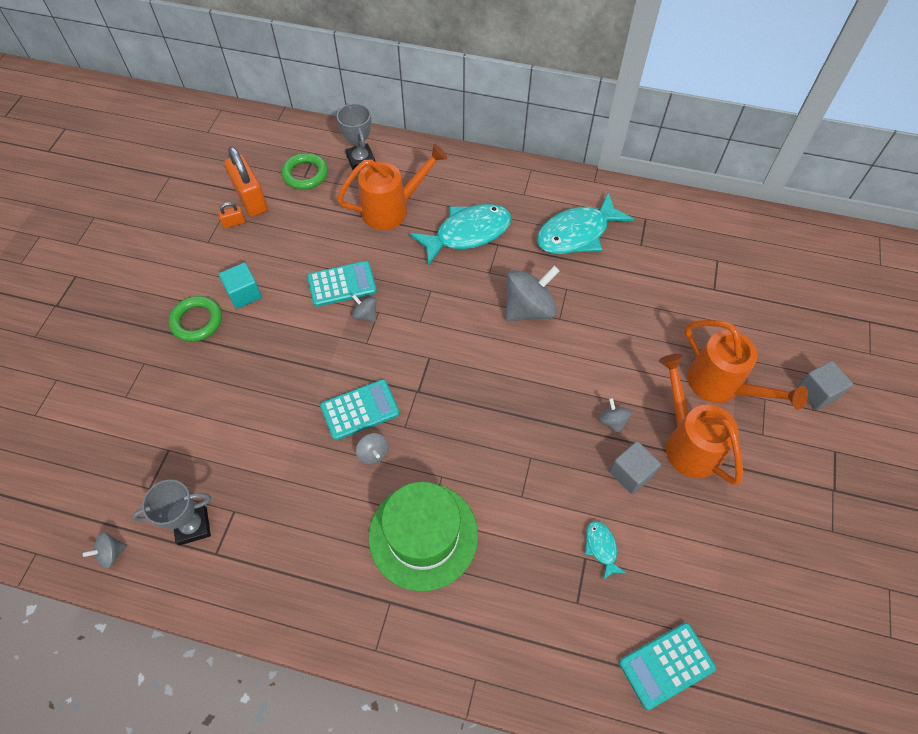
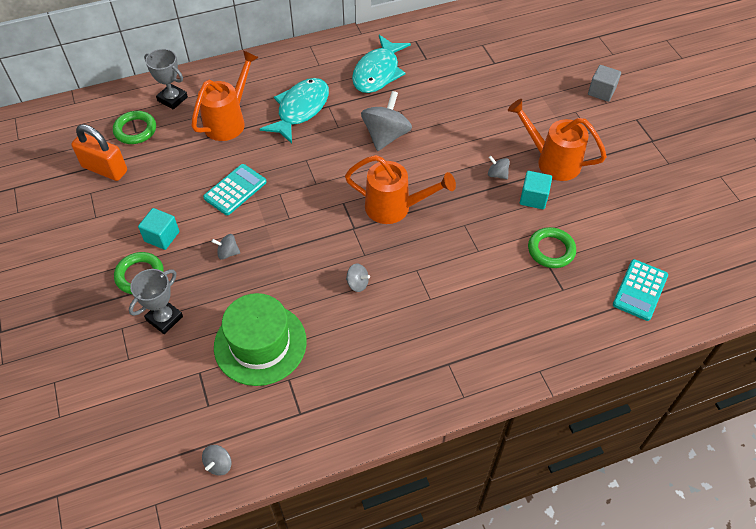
camera: 35 degrees left, 5 degrees down
grey trophy [132,480,211,545] -> grey trophy moved to [129,269,183,334]
orange padlock [218,202,246,228] -> none
turquoise calculator [320,379,400,440] -> none
grey spinning top [352,294,376,322] -> grey spinning top moved to [212,234,240,260]
green hat [369,482,478,592] -> green hat moved to [214,293,307,386]
turquoise fish [585,521,626,580] -> green ring [528,227,576,268]
grey cube [610,441,661,494] -> turquoise cube [520,171,552,209]
orange watering can [685,320,808,410] -> orange watering can moved to [345,155,456,224]

